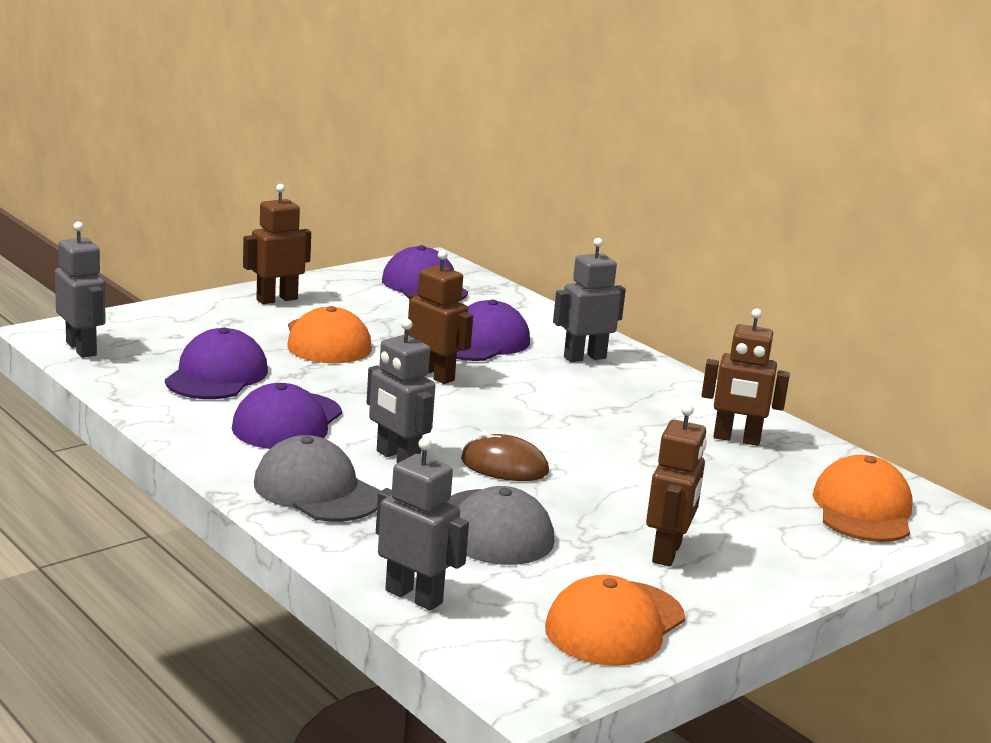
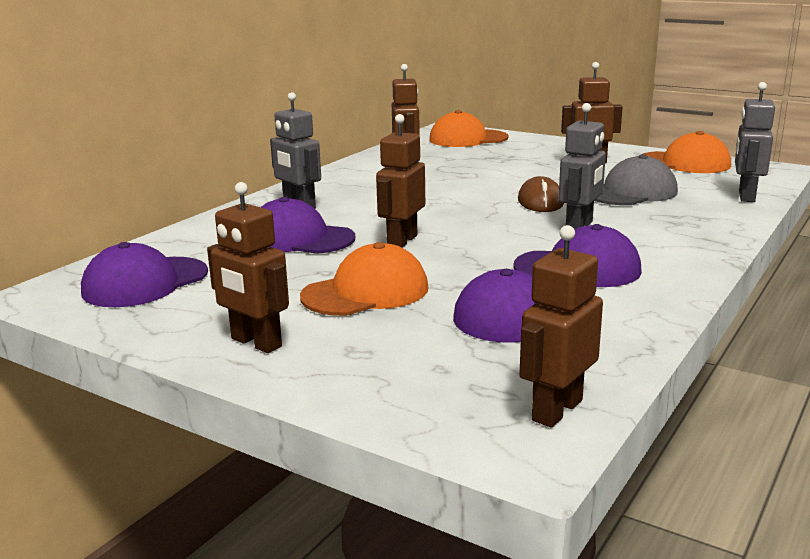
camera: 105 degrees left, 0 degrees up
grey robot [55,221,106,358] -> brown robot [519,225,603,427]
grey cap [254,435,381,522] -> none

